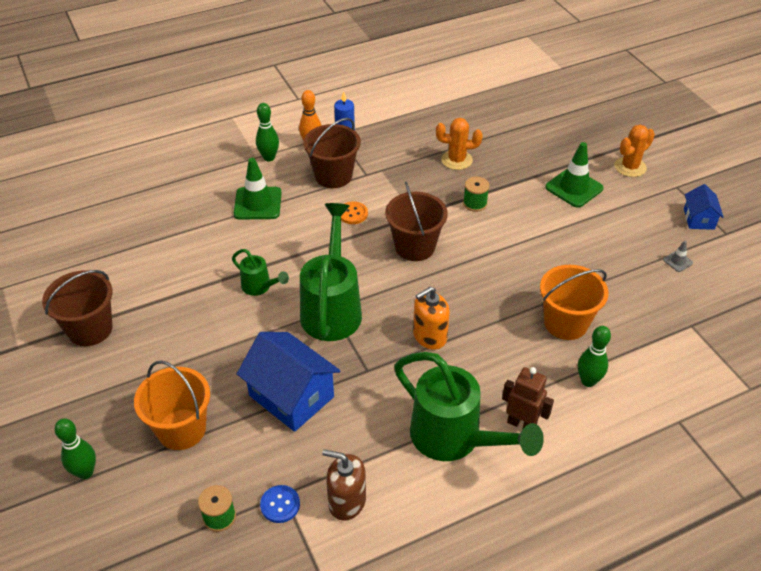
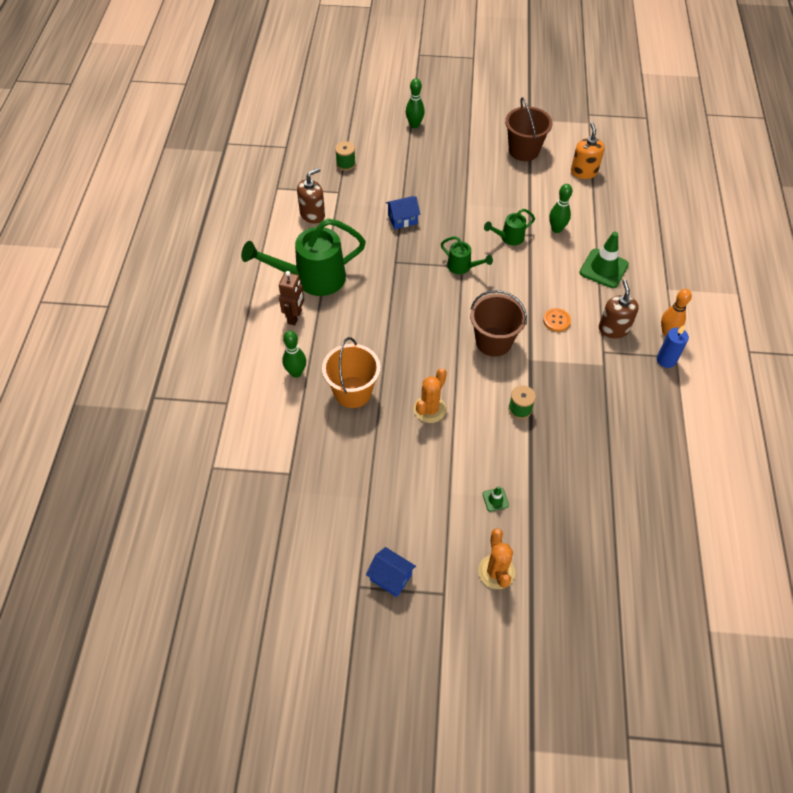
camera: 120 degrees right, 10 degrees up
orange bucket [134,360,210,450] -> none
blue house [237,332,340,432] -> blue house [386,196,420,229], size x0.54
green bowling pin [256,103,279,161] -> green bowling pin moved to [549,184,572,233]
blue button [260,485,300,523] -> none
green watering can [300,203,362,341] -> green watering can [441,237,493,274], size x0.49
brown bucket [303,118,361,188] -> brown soap dispenser [599,280,639,338]
orange soap dispenser [413,287,450,350] -> orange soap dispenser moved to [571,122,605,179]
orange cactus [436,118,483,170] -> orange cactus moved to [414,368,447,423]
brown robot [502,367,554,429] -> brown robot turned 45 degrees counterclockwise [279,271,304,325]
green traffic cone [545,142,604,208] -> green traffic cone [483,486,509,511], size x0.47
grey traffic cone [663,241,693,272] -> none

